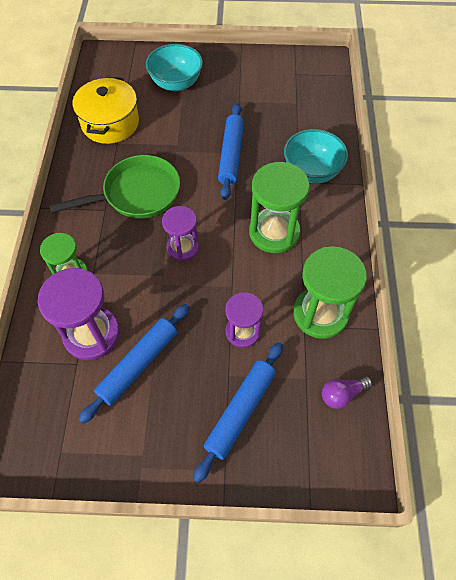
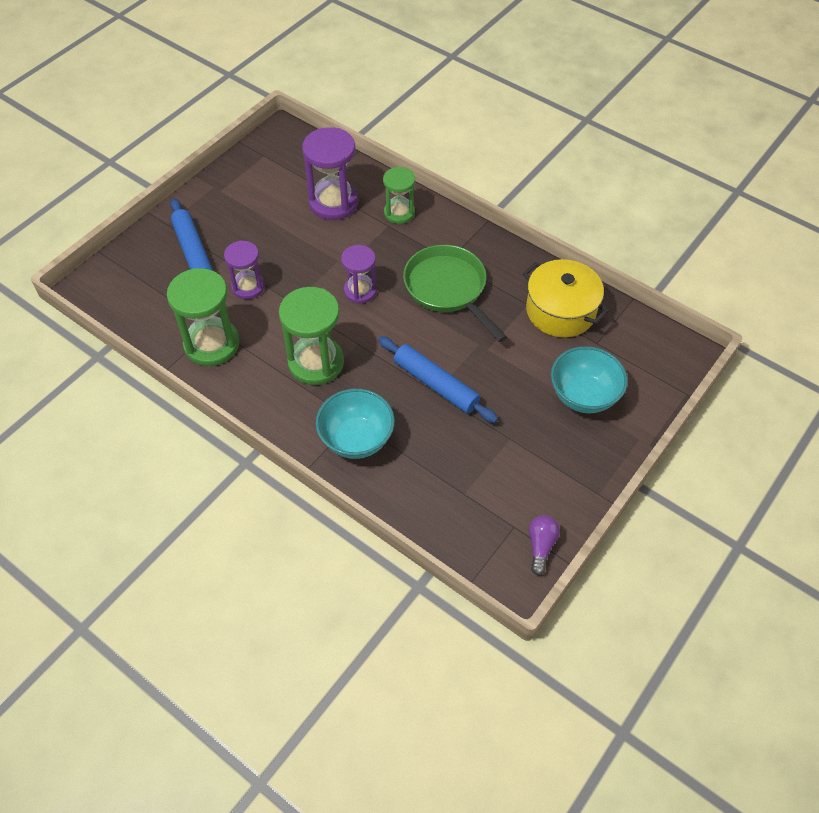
camera: 125 degrees right, 5 degrees down
green pan [49,155,180,219] -> green pan turned 135 degrees clockwise [403,245,507,342]
blue rolling pin [79,304,189,423] -> none
purple light bulb [322,376,372,409] -> purple light bulb moved to [529,515,560,575]

